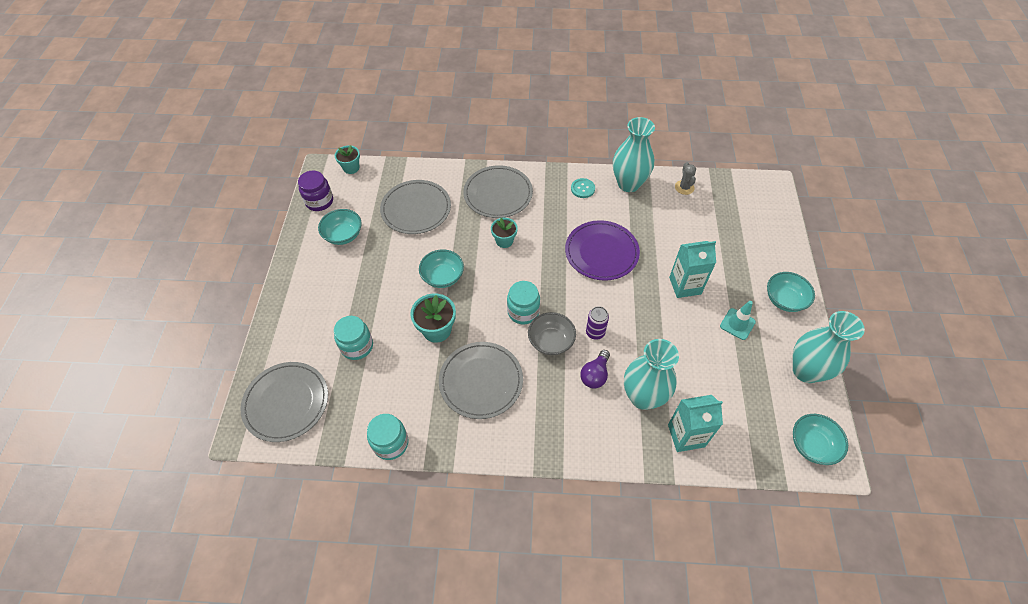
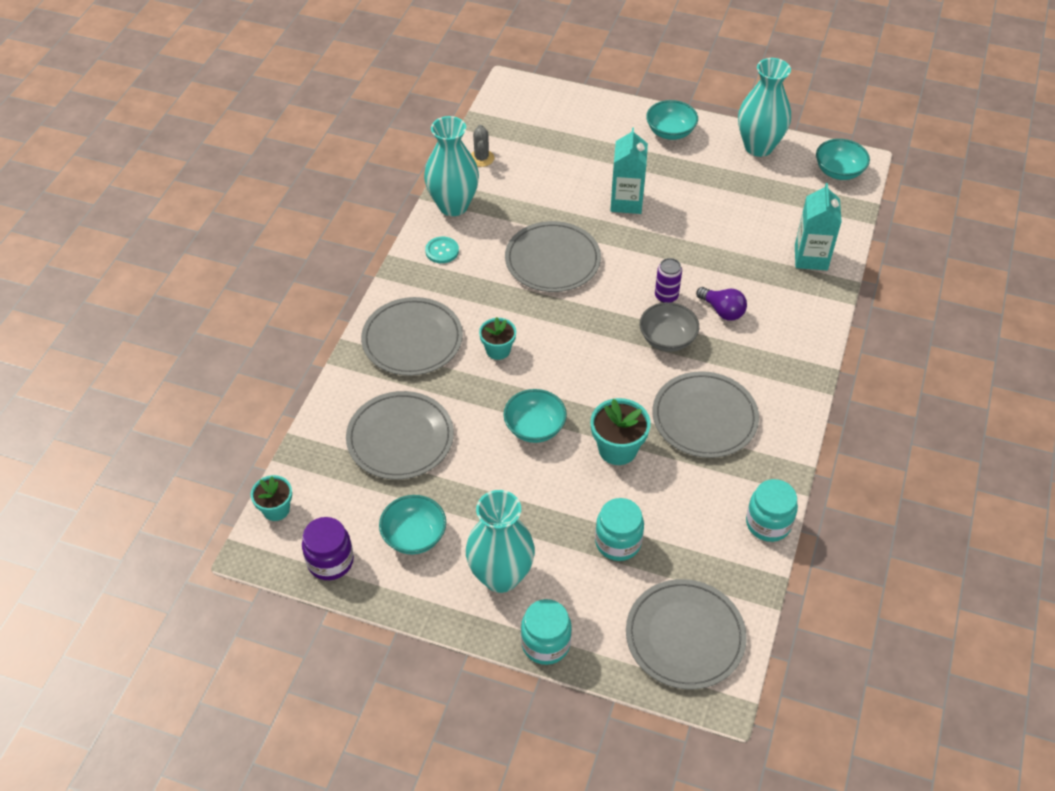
camera: 75 degrees left, 5 degrees down
turquoise jar [507,281,540,324] -> turquoise jar moved to [521,599,572,665]
purple plate [565,220,640,281] -> grey plate [505,221,601,292]
turquoise vase [624,339,679,410] -> turquoise vase moved to [466,490,535,593]
grey cactus [675,162,696,195] -> grey cactus turned 75 degrees clockwise [471,125,494,167]
turquoise traffic cone [720,301,756,340] -> none

